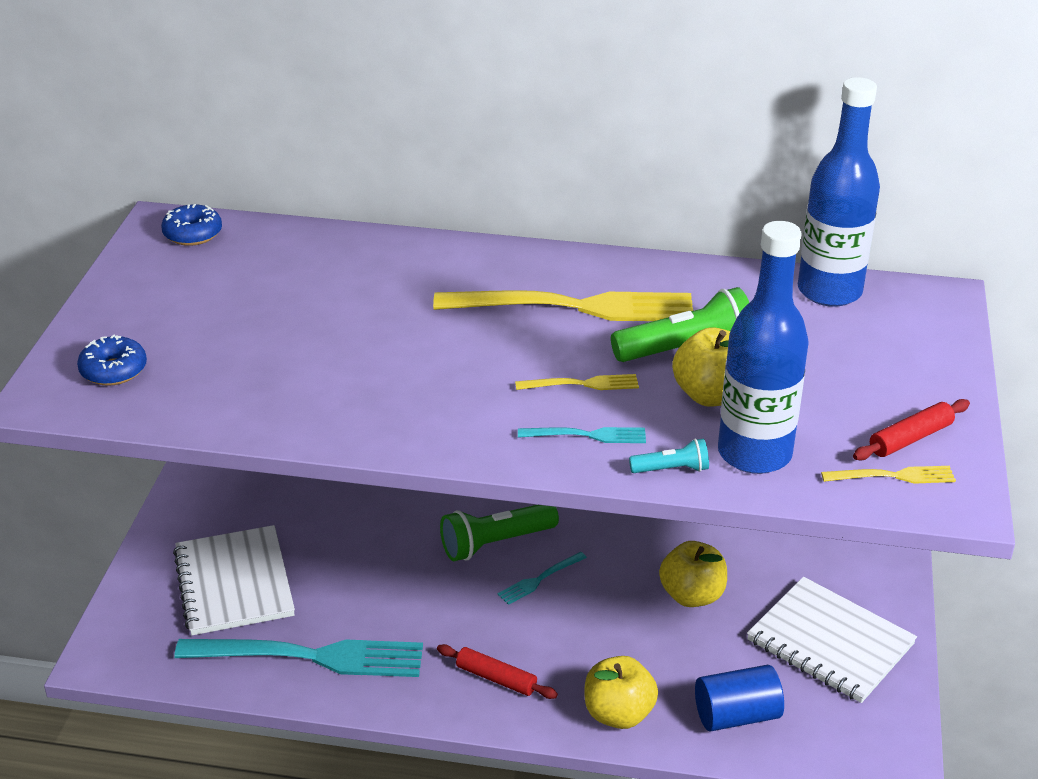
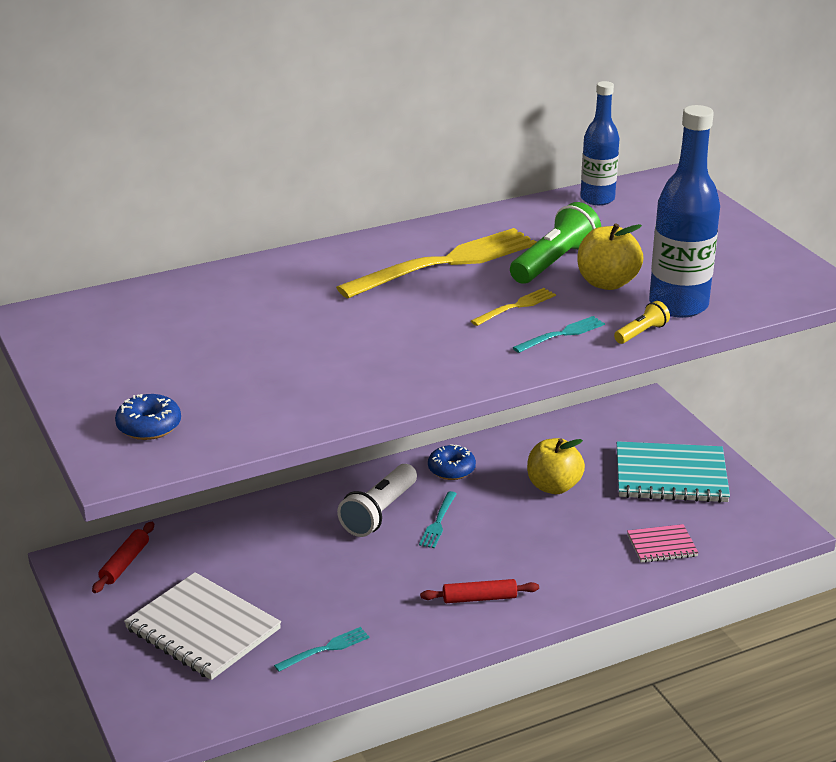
camera: 35 degrees left, 5 degrees down
blue donut [161,204,222,246] -> blue donut moved to [428,444,476,480]
turquoise fork [174,639,423,677] -> turquoise fork [274,627,370,672], size x0.44
green flashlight [440,505,559,561] -> white flashlight [337,464,417,537]
yellow apple [585,656,658,729] -> none
turquoise flashlight [629,439,709,473] -> yellow flashlight [614,301,670,344]
blue cylinder [695,665,784,732] -> pink notebook [627,524,699,563]
white notebook [747,577,917,703] -> turquoise notebook [617,441,730,503]
blue bottle [798,77,880,307] -> blue bottle [580,81,619,205], size x0.66
yellow fork [821,466,956,484] -> none
red rolling pin [853,399,970,460] -> red rolling pin moved to [92,522,154,593]

